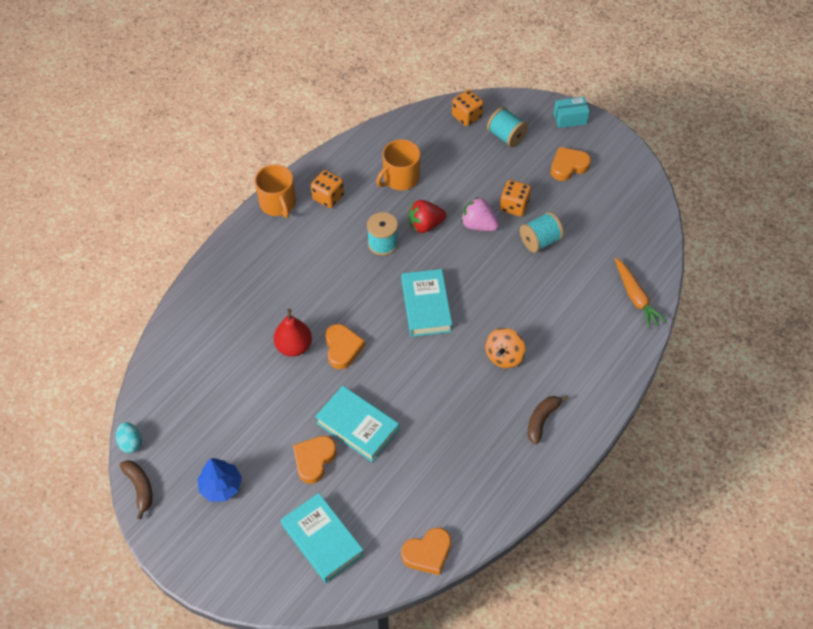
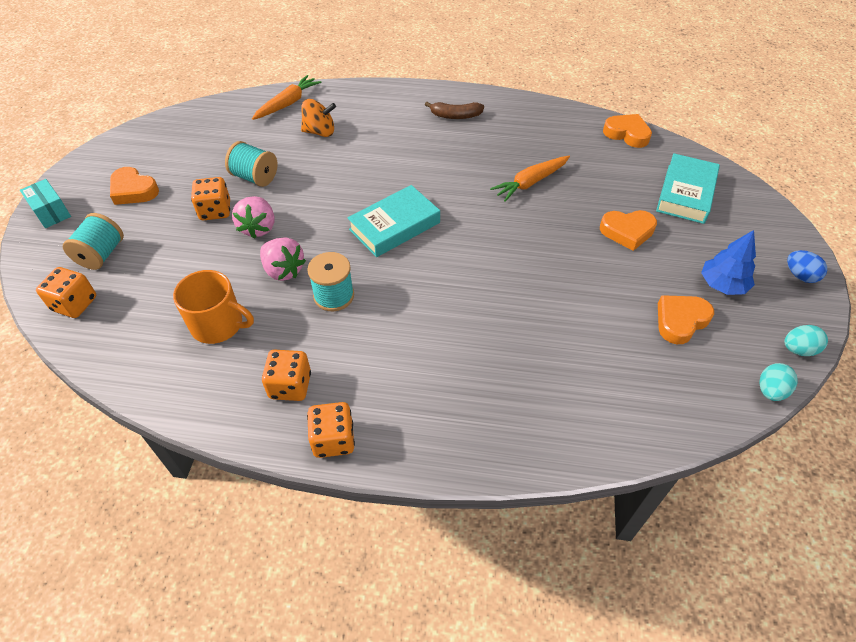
camera: 120 degrees left, 5 degrees down
brown banana [120,460,153,519] -> turquoise egg [784,325,828,356]
orange mug [255,164,296,218] -> orange dice [307,402,355,458]
red pear [274,309,312,356] -> none
turquoise book [315,386,399,462] -> none
orange heart [325,324,365,369] -> orange heart moved to [658,295,714,344]
red strawberry [409,200,446,233] -> pink strawberry [260,237,306,281]
orange spinning top [485,328,525,368] -> orange spinning top moved to [301,99,336,137]
none -> orange carrot [490,156,570,202]
none -> blue egg [787,250,827,283]

